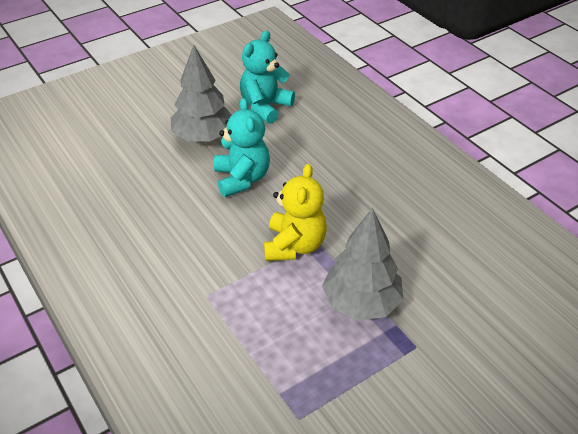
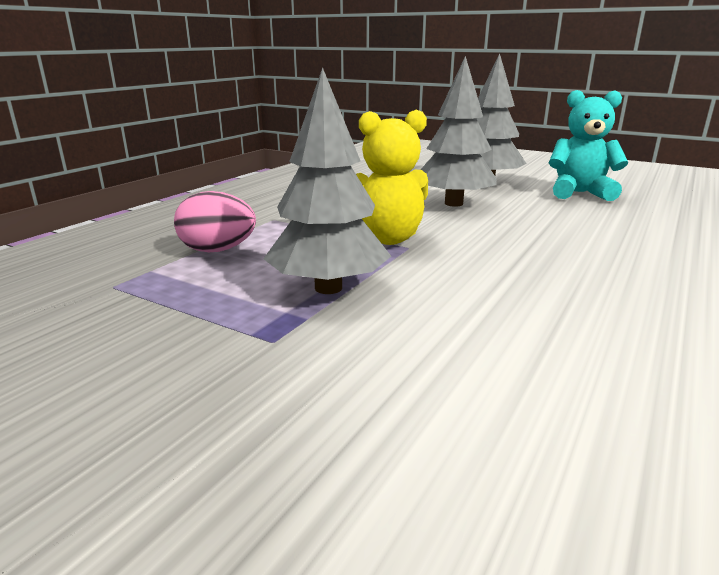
camera: 65 degrees right, 20 degrees down
turquoise teddy bear [214,98,270,197] -> grey tree [421,56,496,207]
none -> pink egg [174,191,256,252]

